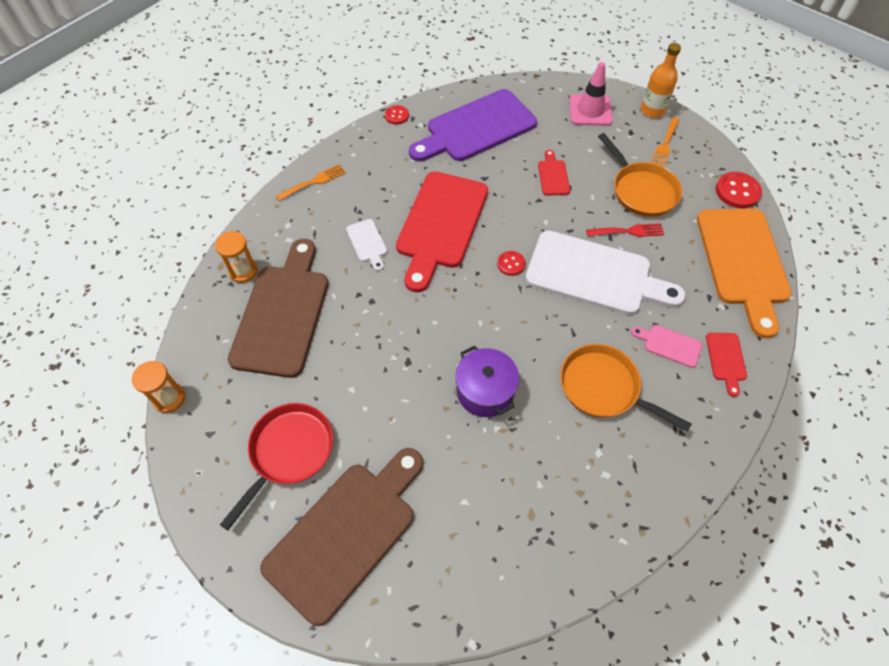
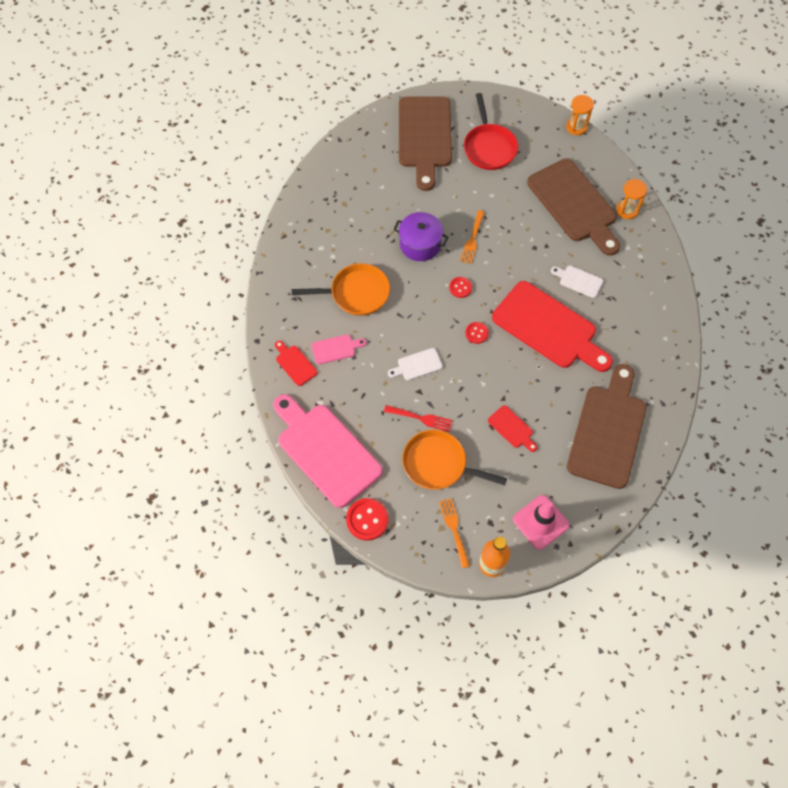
camera: 140 degrees right, 5 degrees up
orange fork [276,164,346,201] -> orange fork moved to [460,210,485,264]
red button [385,105,409,125] -> red button moved to [449,277,472,298]
red cutting board [396,171,488,292] -> red cutting board turned 150 degrees clockwise [492,281,613,372]
purple cutting board [409,89,537,161] -> brown cutting board [567,364,646,489]
white cutting board [525,231,685,315] -> white cutting board [388,348,443,380], size x0.42
red fork [586,223,664,237] -> red fork turned 120 degrees counterclockwise [384,405,453,432]
orange cutting board [697,209,792,338] -> pink cutting board [273,394,383,508]

